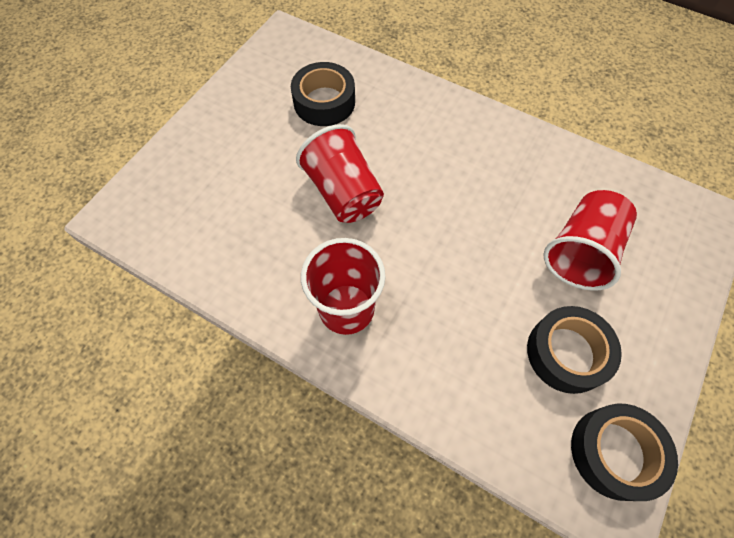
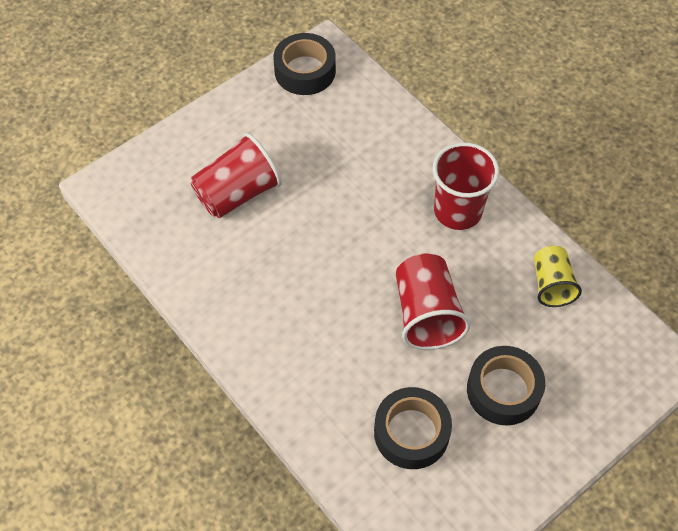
camera: 160 degrees left, 5 degrees down
black tape [527,306,622,394] -> black tape moved to [467,346,545,425]
none -> yellow cup [534,246,582,307]

